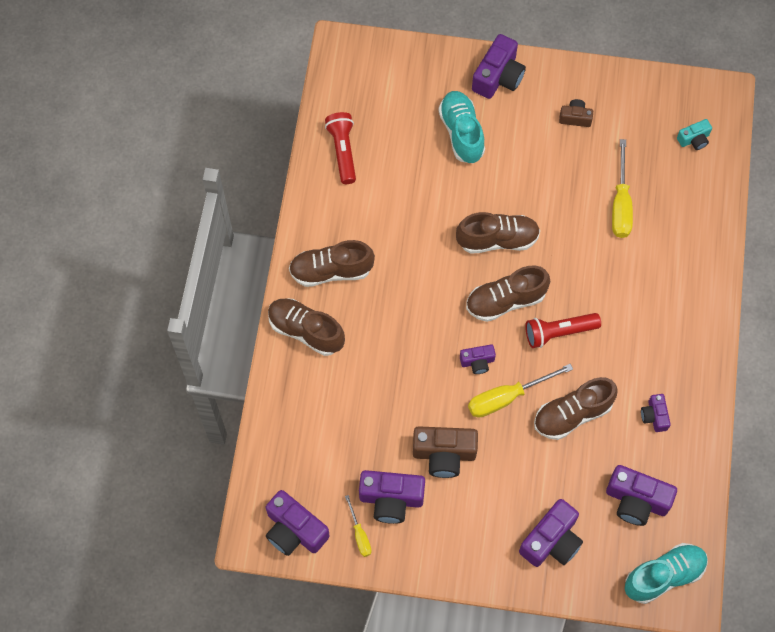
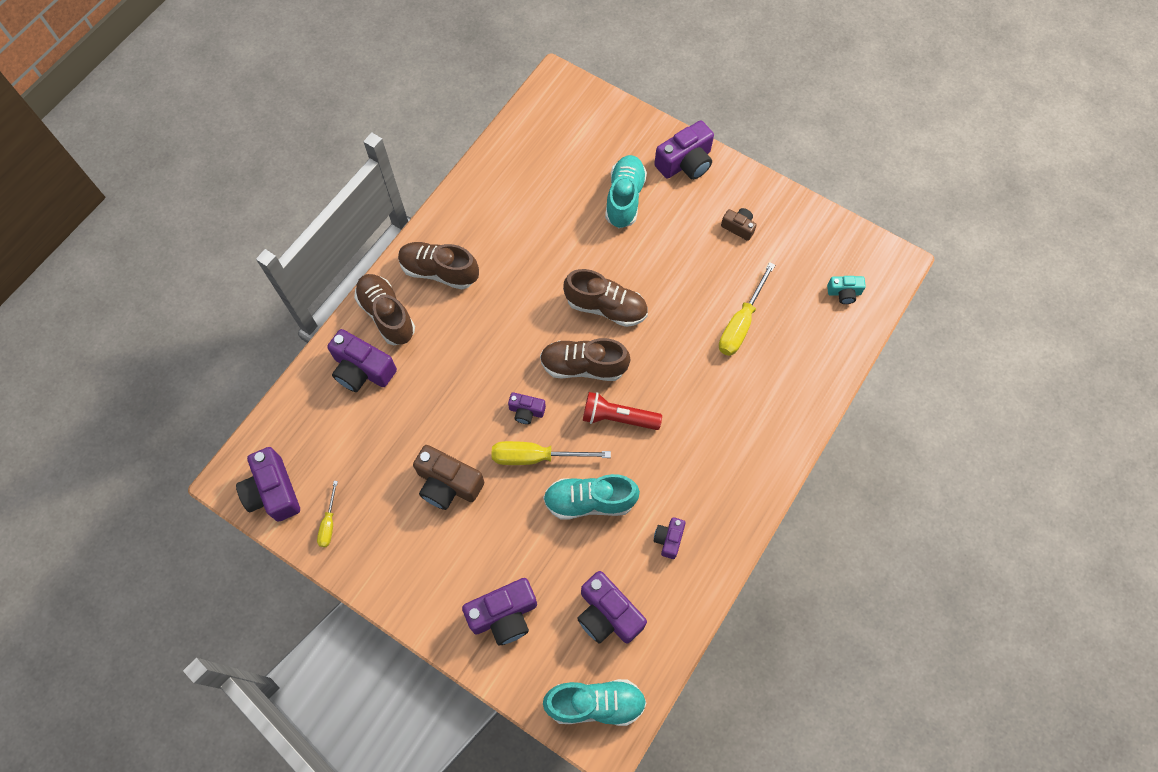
camera: 25 degrees right, 0 degrees up
red flashlight [325,112,356,184] -> none
purple camera [359,470,425,524] -> purple camera moved to [327,329,397,392]
brown shoe [534,377,618,440] -> turquoise shoe [543,474,640,520]

